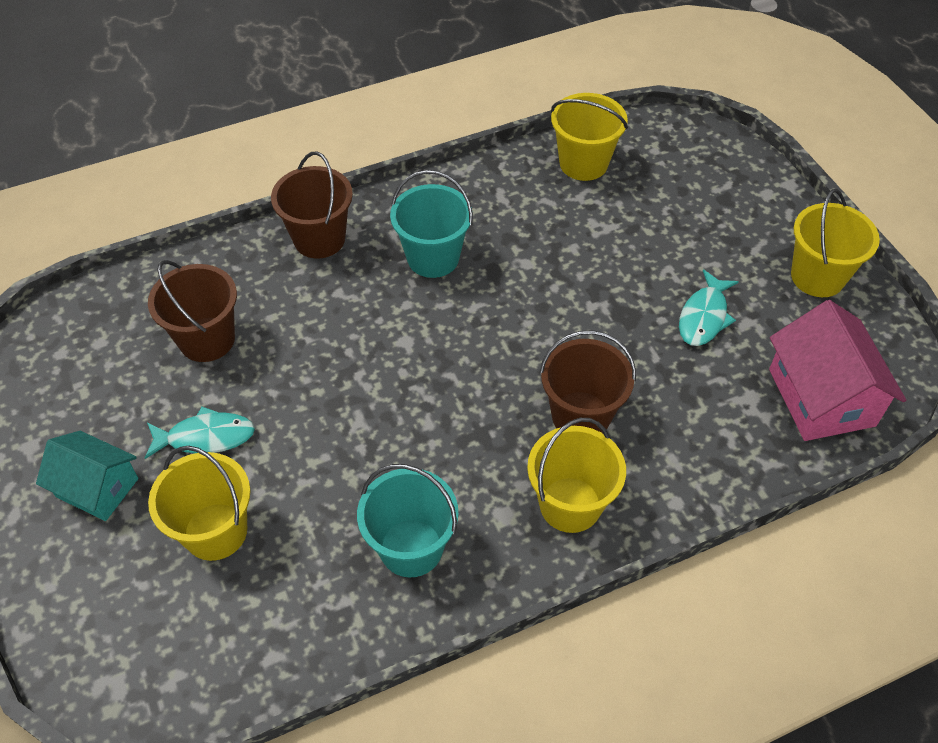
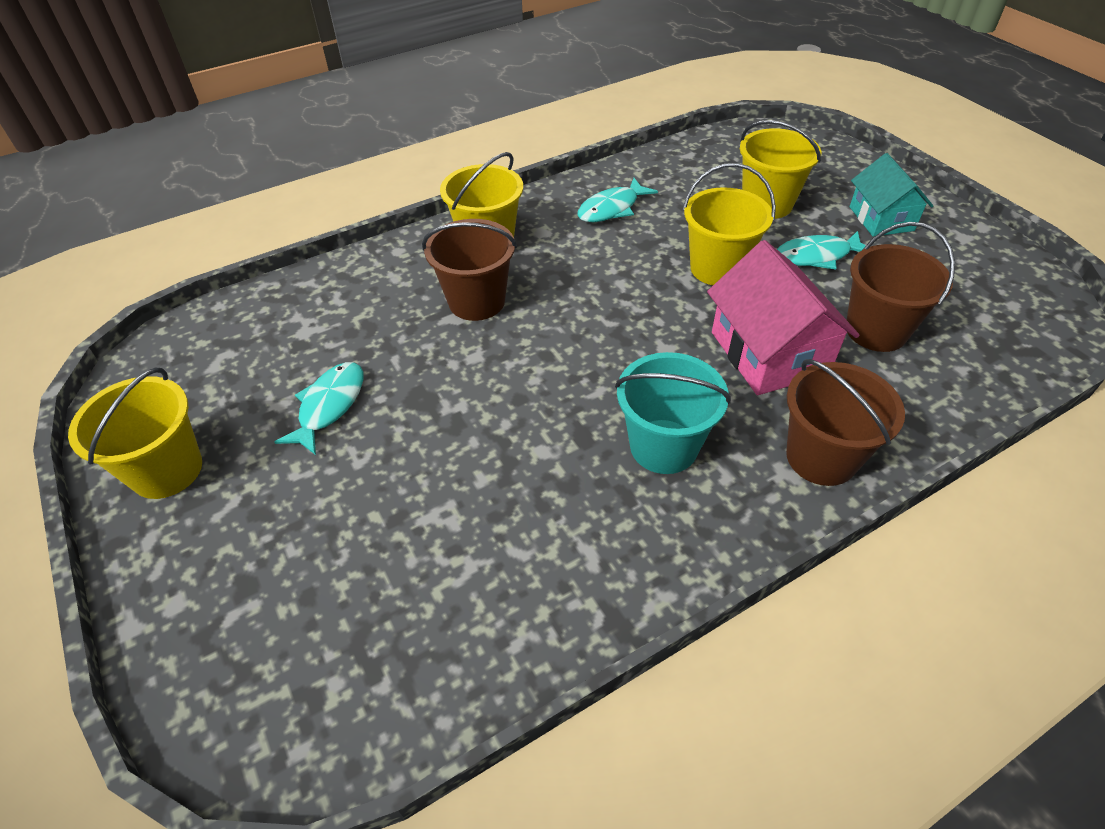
camera: 175 degrees right, 5 degrees down
turquoise house [36,431,138,521] -> turquoise house turned 60 degrees clockwise [850,153,933,237]
turquoise bucket [357,464,459,577] -> turquoise fish [578,178,658,222]
yellow bucket [551,93,628,181] -> yellow bucket moved to [683,163,776,285]
pink house [769,300,906,441] -> pink house moved to [707,240,860,395]

